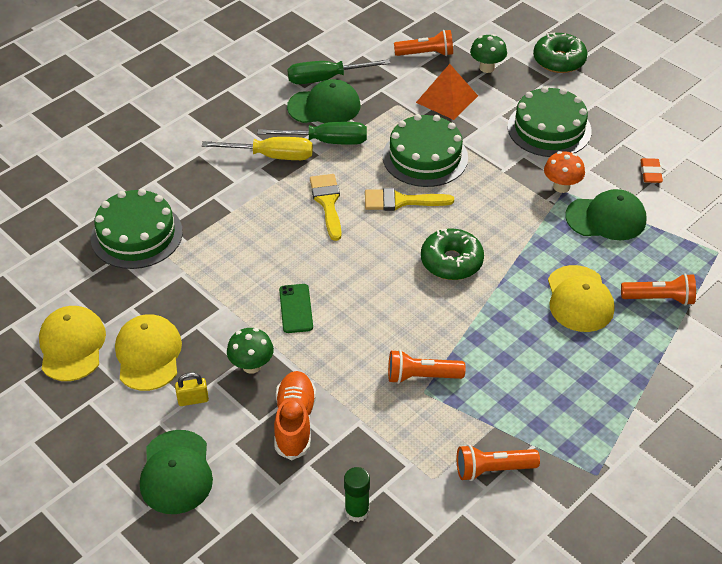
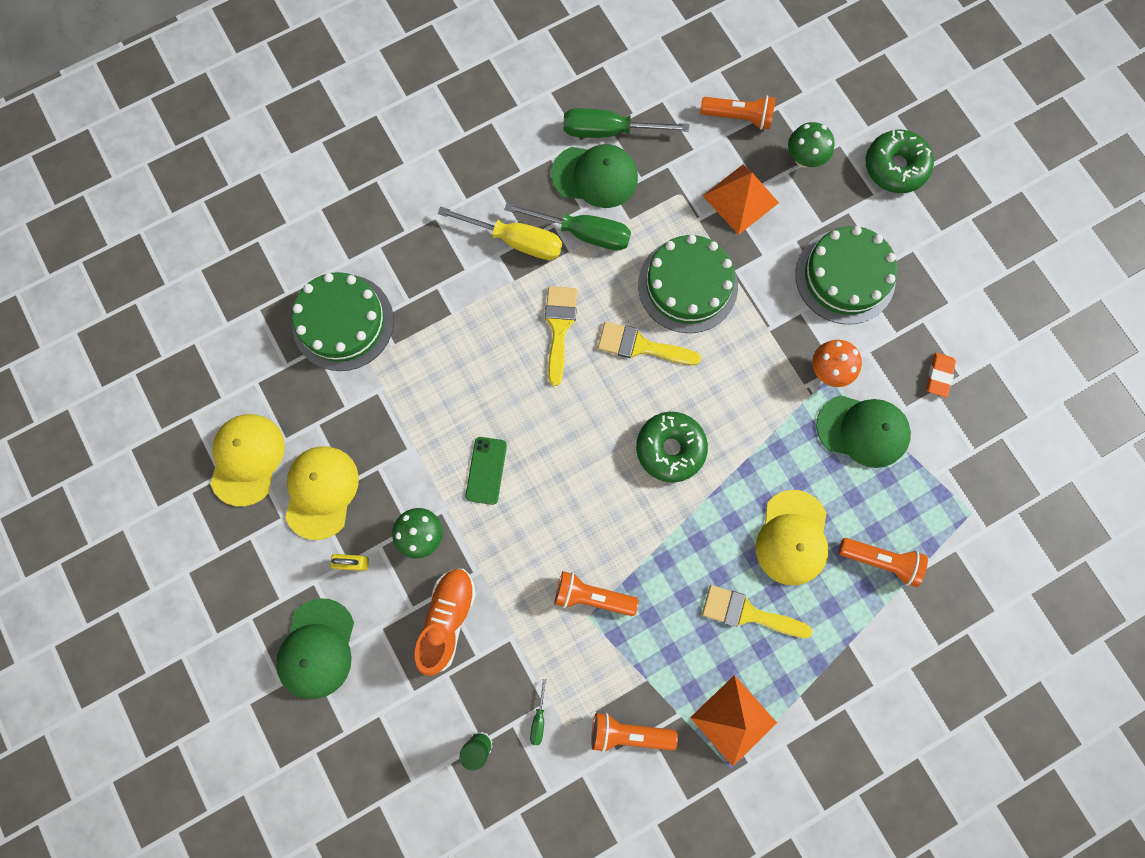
camera: 15 degrees right, 30 degrees up
none -> green screwdriver [530,679,547,745]
none -> orange pyramid [690,675,777,766]
none -> yellow brush [702,585,812,638]

